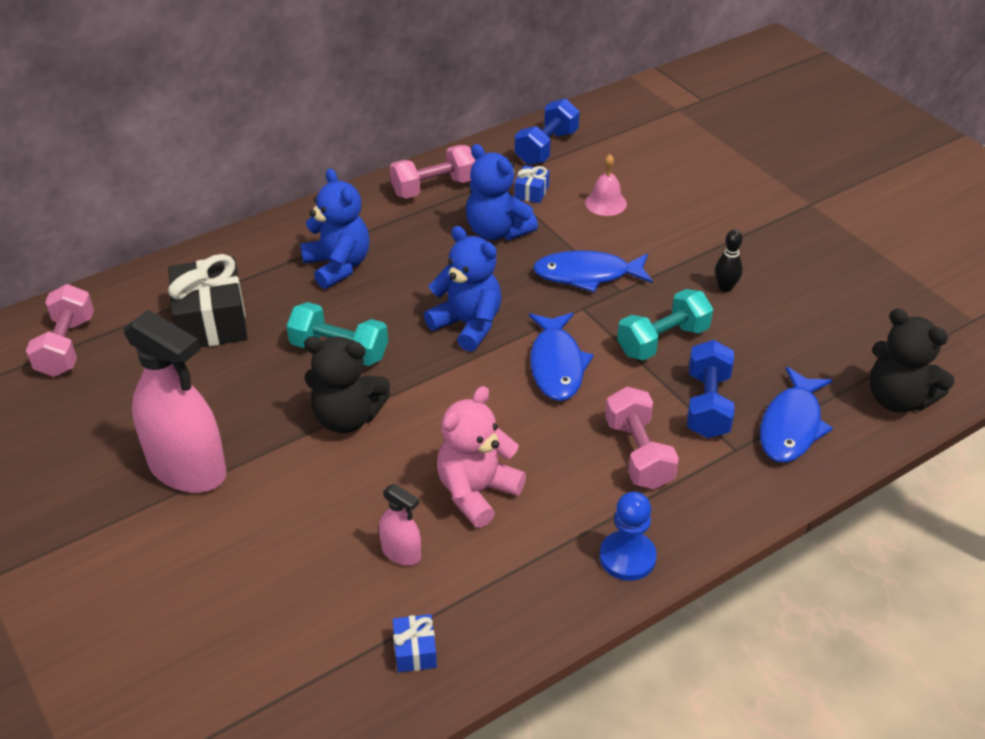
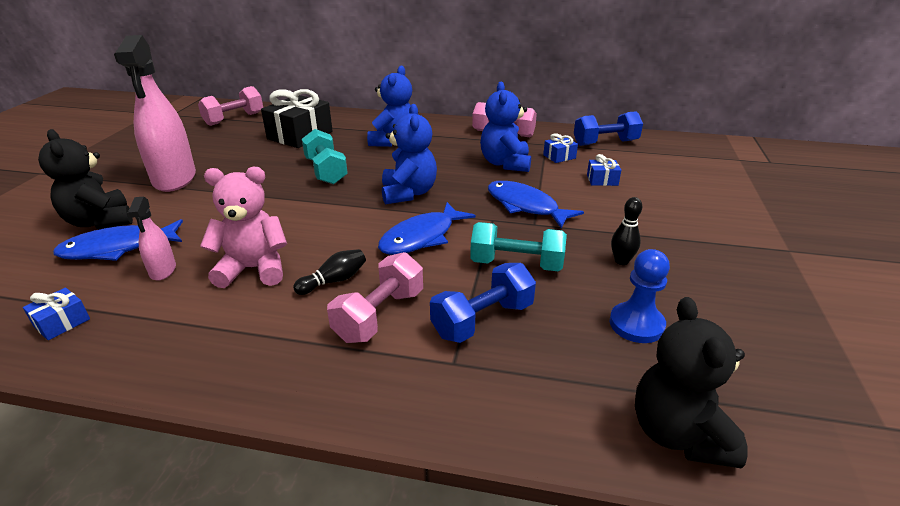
camera: 45 degrees right, 10 degrees down
black teddy bear [304,337,390,433] -> black teddy bear moved to [38,129,133,229]
pink bell [585,154,627,216] -> blue gift [587,154,621,186]
blue pawn [599,492,657,581] -> blue pawn moved to [610,249,670,343]
blue fish [760,367,833,463] -> blue fish moved to [53,219,183,261]
none -> black bowling pin [293,249,366,295]

